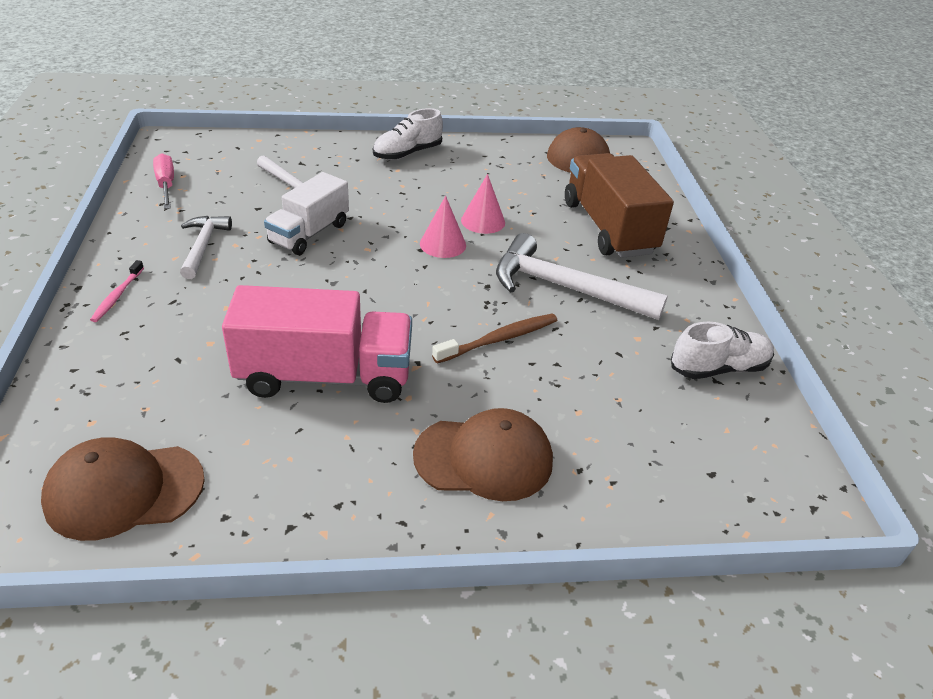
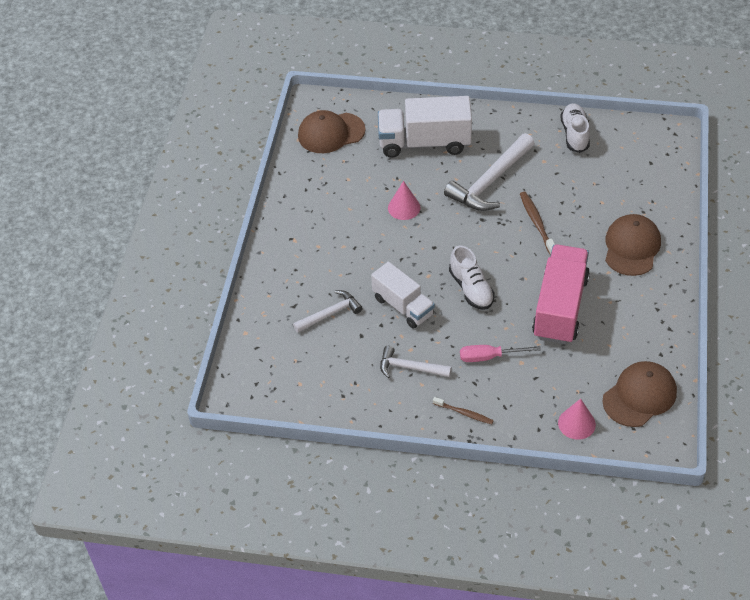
camera: 70 degrees left, 10 degrees up
brown cap [41,437,205,541] -> brown cap turned 135 degrees counterclockwise [602,361,677,427]
pink toothbrush [90,260,144,322] -> brown toothbrush [433,397,494,424]
pink screwdriver [153,153,174,209] -> pink screwdriver moved to [460,345,541,362]
white shoe [373,108,443,160] -> white shoe moved to [449,245,495,310]
pink cone [420,196,466,258] -> pink cone moved to [558,399,596,440]
brown truck [565,153,674,258] -> white truck [378,96,472,158]

